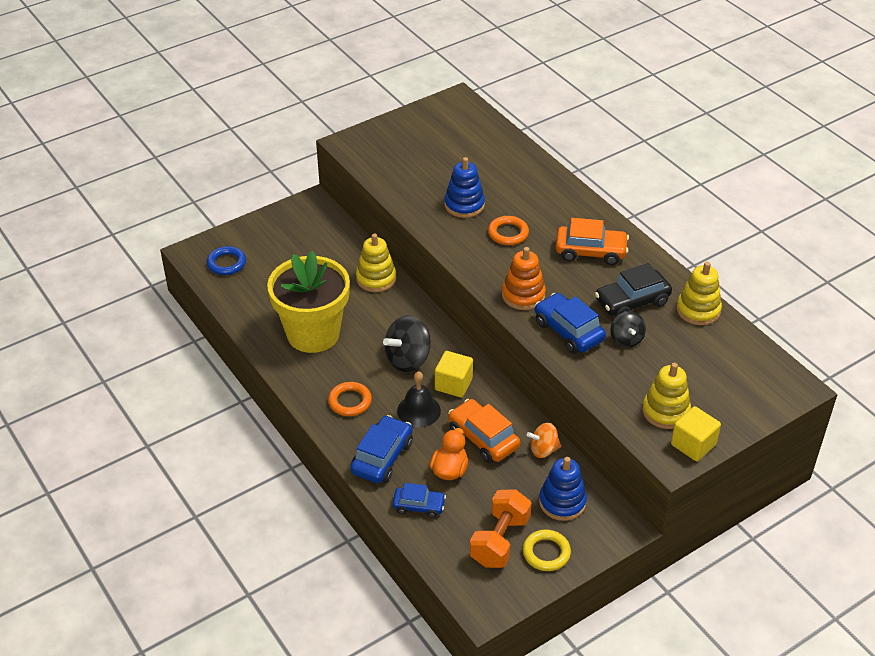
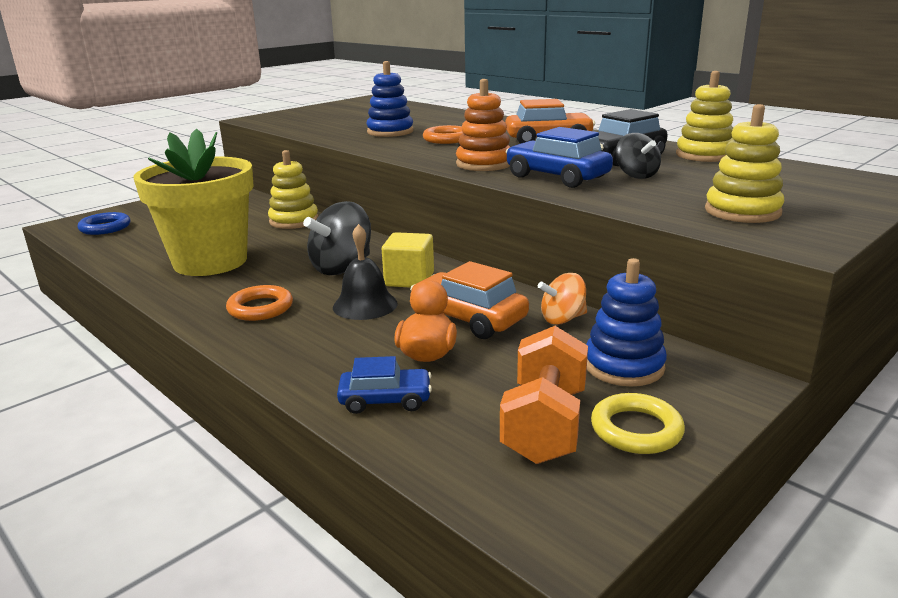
camera: 10 degrees left, 20 degrees down
blue car [350,415,413,483] -> none
yellow cube [671,406,721,461] -> none

